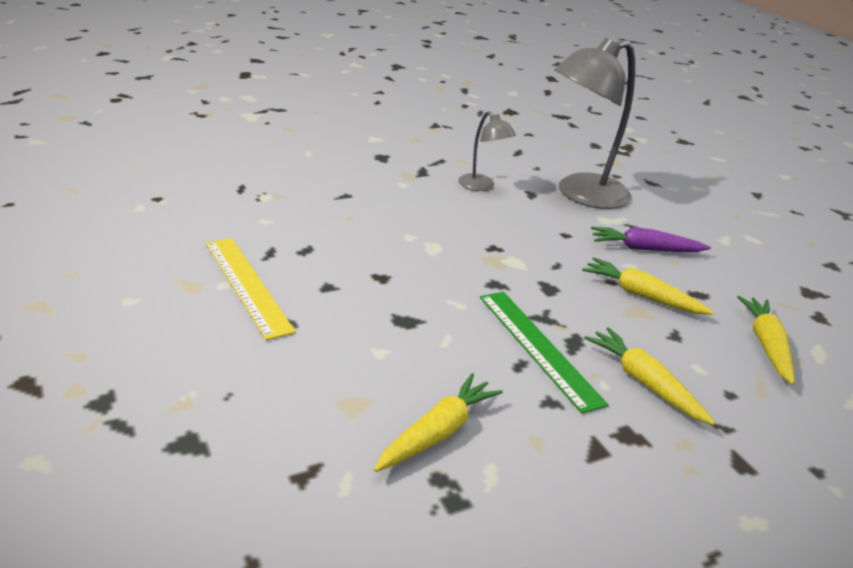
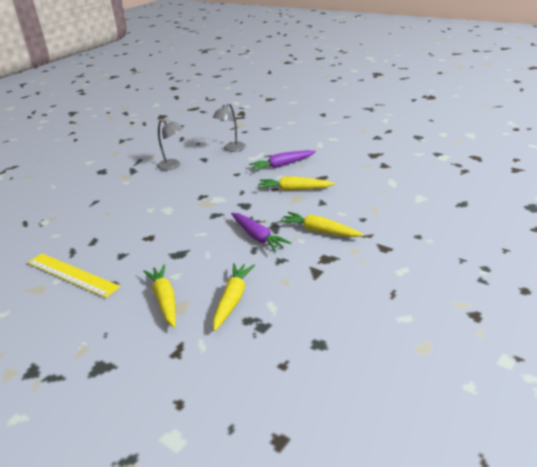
camera: 20 degrees left, 0 degrees up
green ruler [480,292,609,414] -> purple carrot [231,213,291,252]
grey lamp [554,38,635,209] -> grey lamp [212,103,246,152], size x0.50
yellow carrot [737,296,795,385] -> yellow carrot moved to [143,265,176,328]

